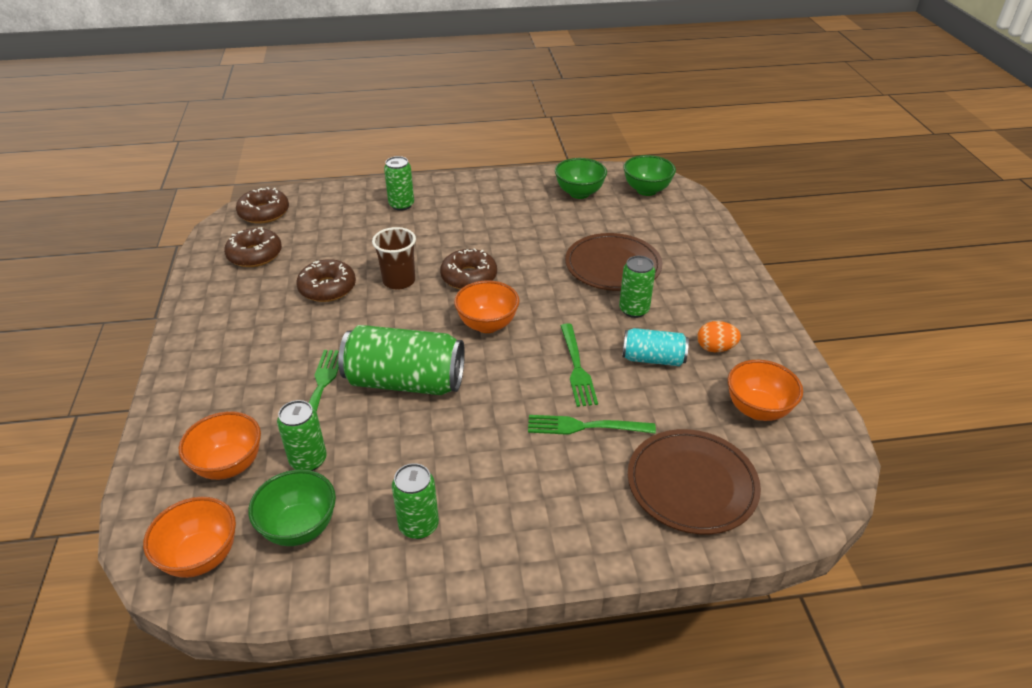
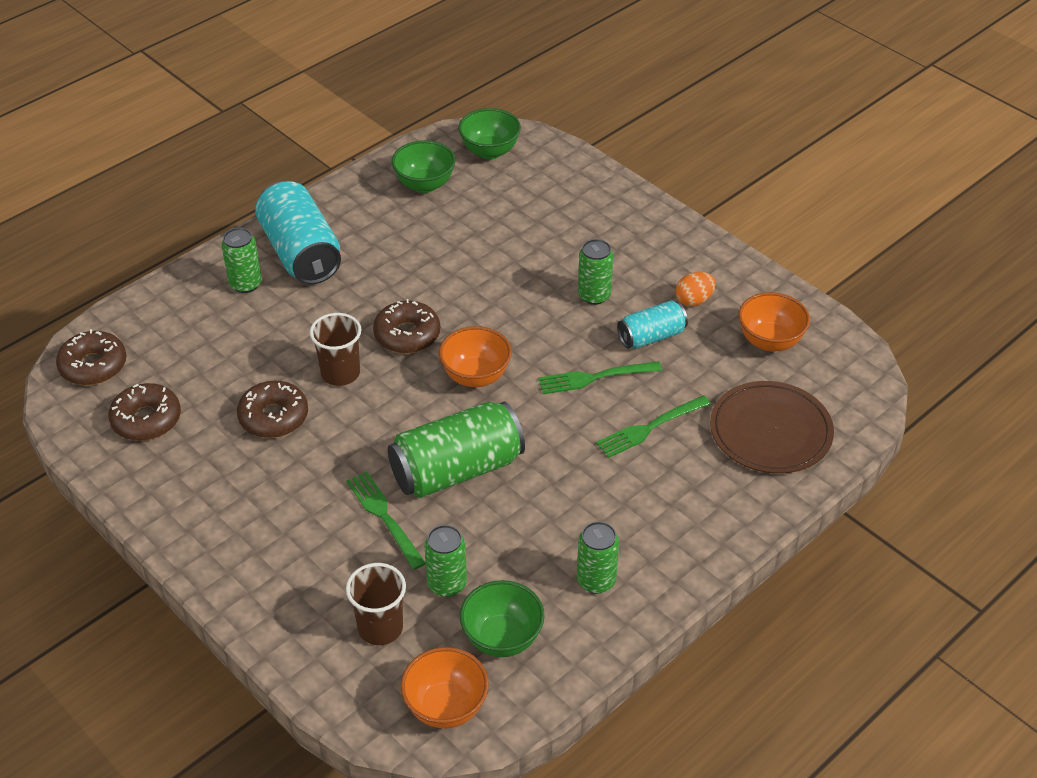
camera: 35 degrees left, 5 degrees up
orange bowl [179,411,261,480] -> brown cup [346,563,406,645]
green fork [561,323,598,407] -> green fork turned 120 degrees clockwise [538,361,662,394]
brown plate [565,233,663,291] -> none
none -> turquoise can [255,181,341,284]

